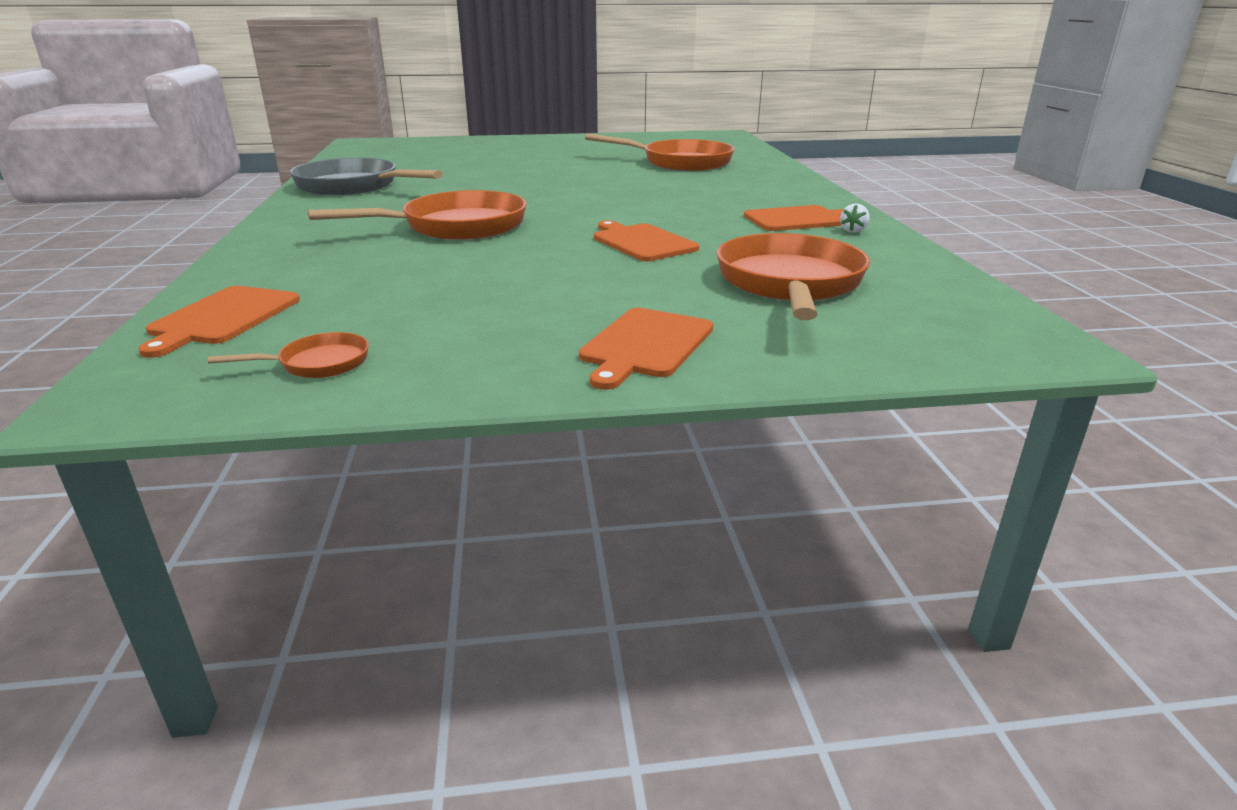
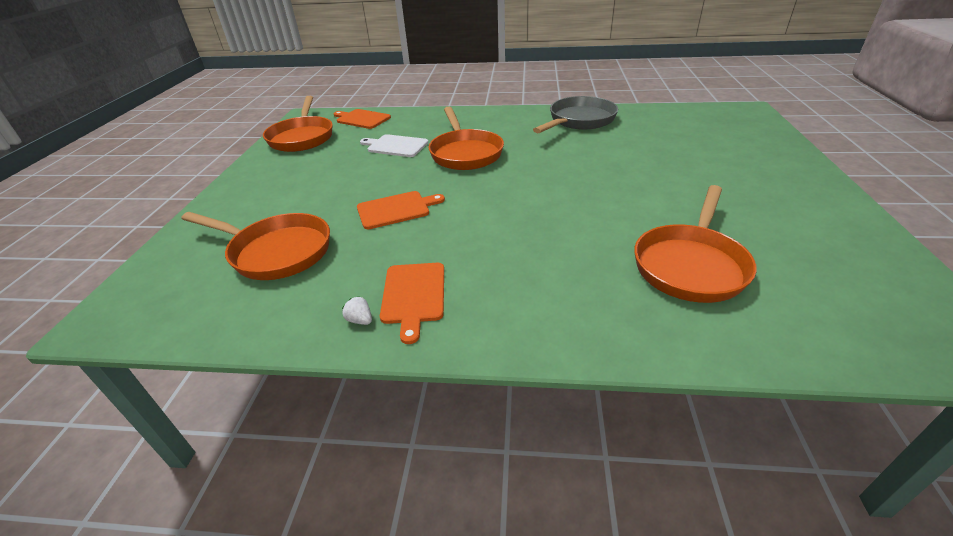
camera: 105 degrees right, 10 degrees up
orange pan [208,332,369,378] -> orange pan [263,96,333,152], size x2.24
orange cutting board [579,308,713,390] -> none
none -> white cutting board [360,134,428,157]

